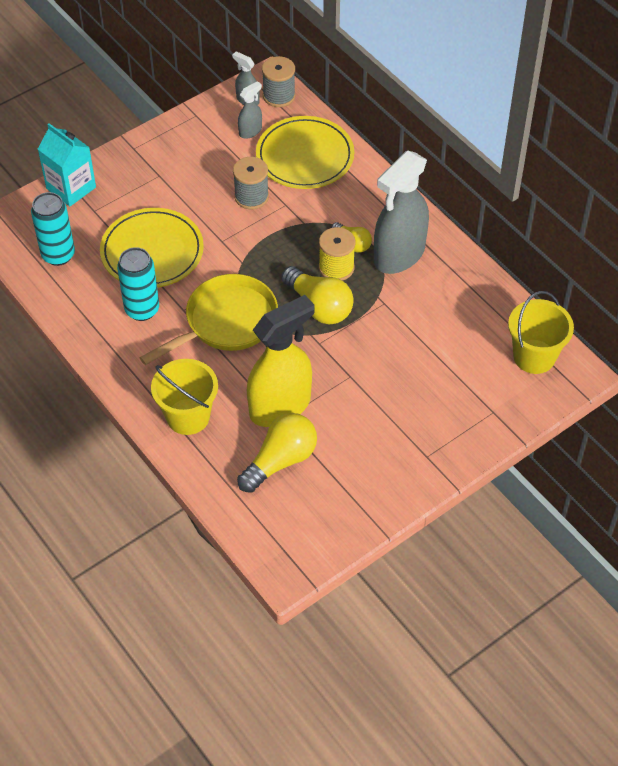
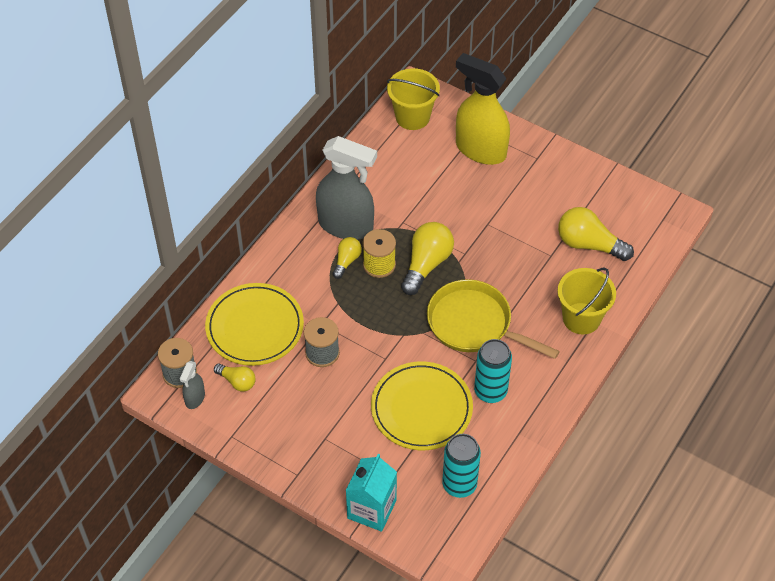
camera: 110 degrees left, 0 degrees up
grey spray bottle [238,81,262,139] -> yellow light bulb [214,364,255,392]
yellow spray bottle [247,295,315,427] -> yellow spray bottle moved to [456,53,510,165]

